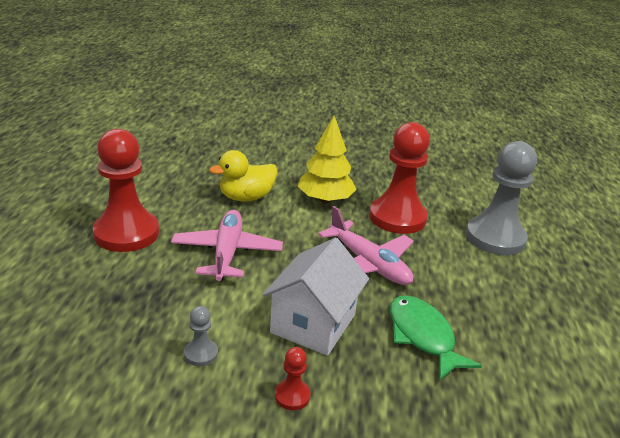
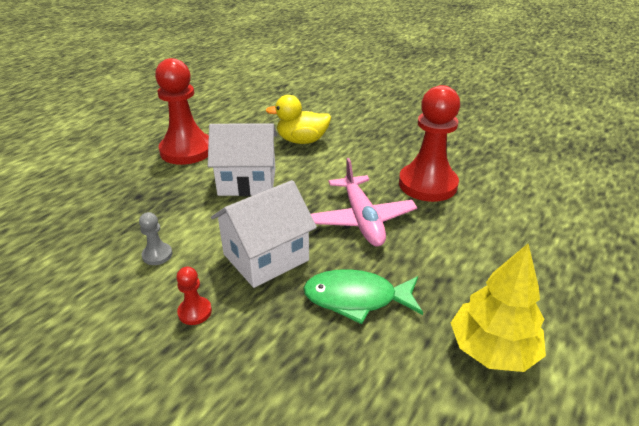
camera: 30 degrees right, 5 degrees up
pink plane [171,210,283,281] -> white house [208,123,277,196]
yellow tree [298,116,357,203] -> yellow tree moved to [451,244,546,372]
green fish [390,295,482,381] -> green fish turned 90 degrees counterclockwise [303,269,423,324]
grey pawn [466,141,537,255] -> none

